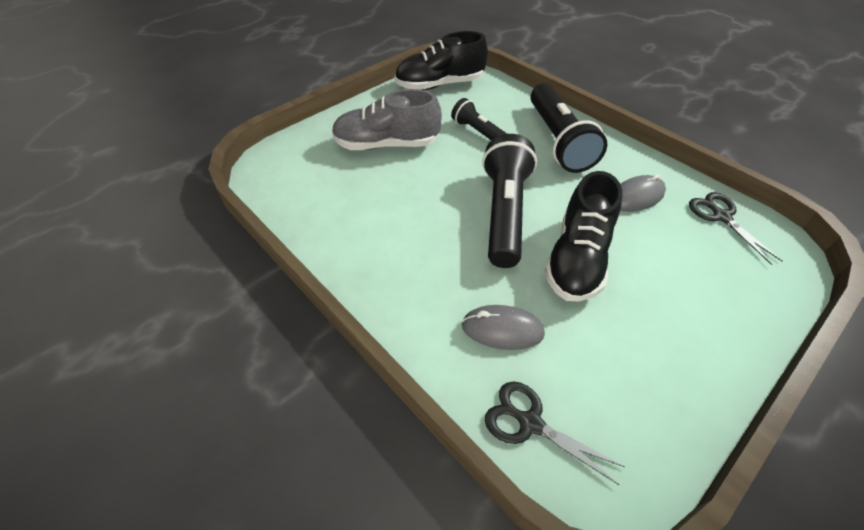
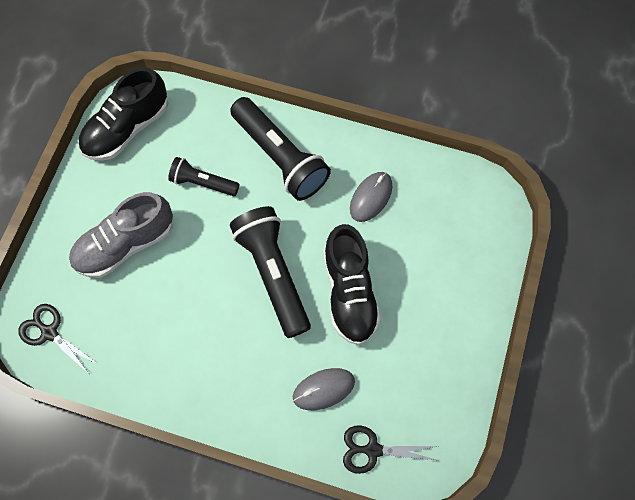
camera: 30 degrees left, 20 degrees up
black scissors [689,192,782,265] -> black scissors moved to [18,304,99,375]

